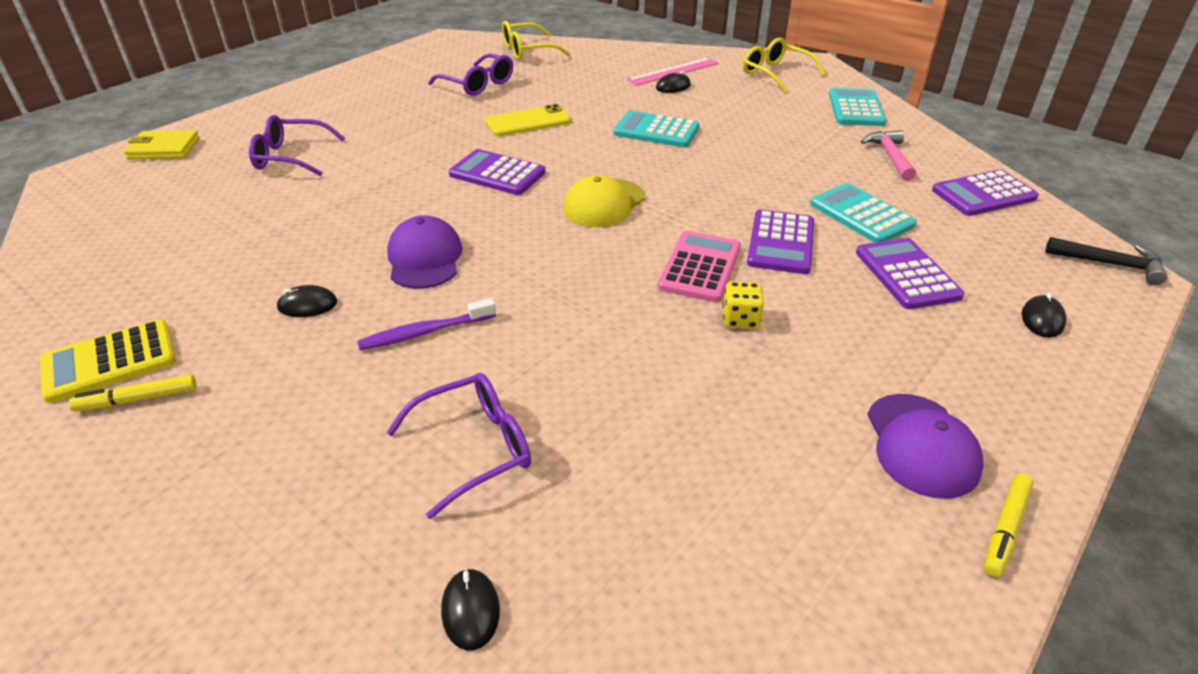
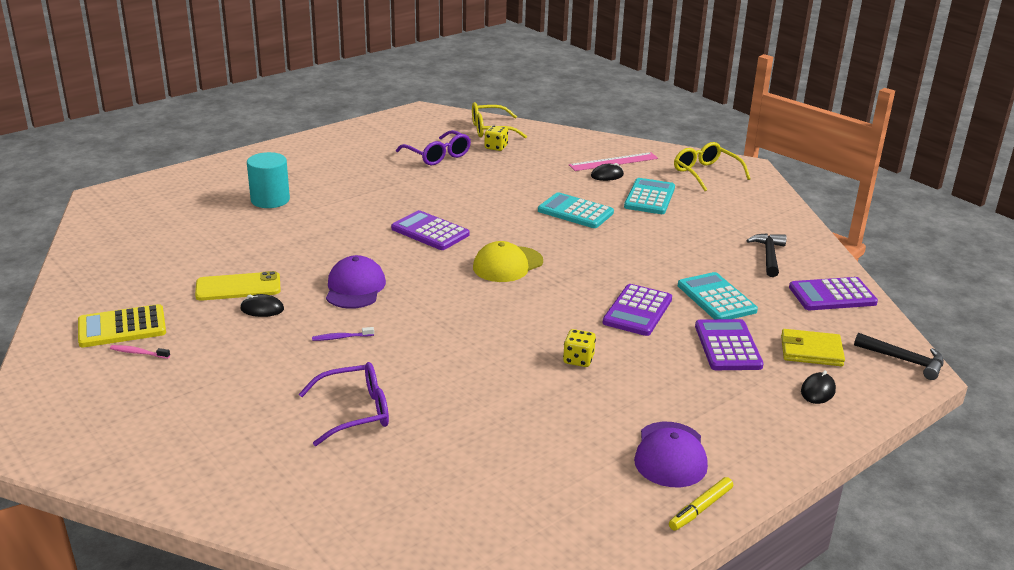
camera: 10 degrees right, 10 degrees down
yellow marker [69,375,197,411] -> pink toothbrush [110,345,170,359]
yellow wallet [124,130,200,160] -> yellow wallet moved to [781,329,845,366]
purple glasses [249,115,345,176] -> turquoise cylinder [247,152,290,208]
purple toothbrush [357,298,496,350] -> purple toothbrush [312,327,374,341], size x0.60
black mouse [441,568,500,650] -> none
yellow phone [485,104,571,136] -> yellow phone moved to [195,271,281,301]
pink calculator [658,231,741,302] -> none
turquoise calculator [829,88,886,126] -> turquoise calculator moved to [624,178,675,214]
pink hammer [861,130,916,181] -> black hammer [746,233,787,277]
none -> yellow dice [485,125,508,151]

